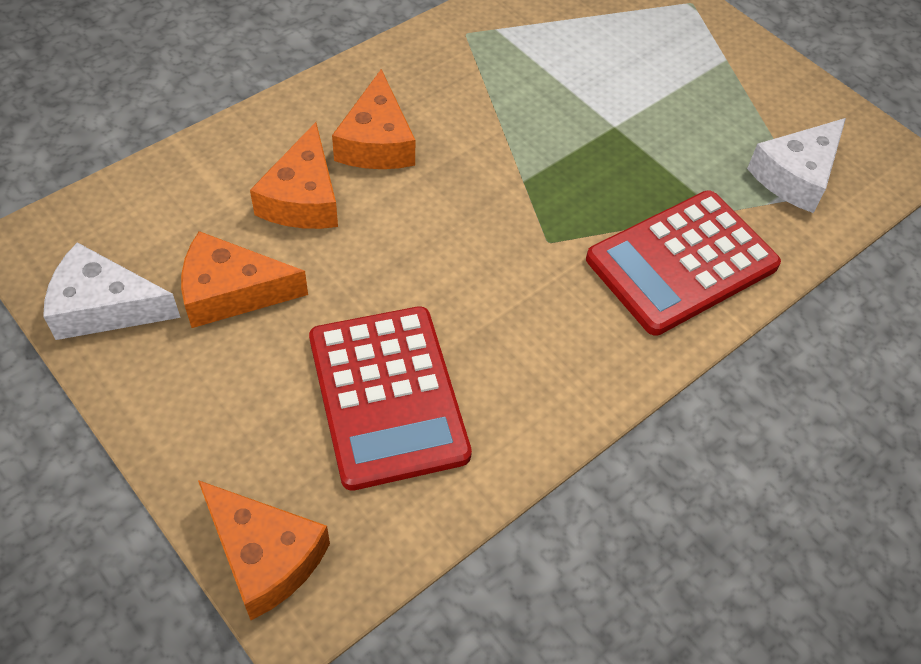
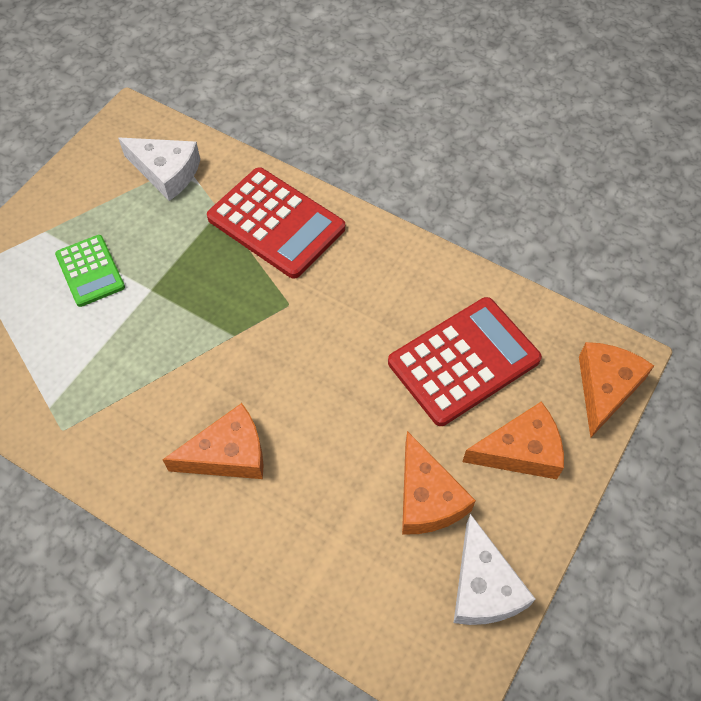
camera: 105 degrees left, 5 degrees up
orange cheese [250,122,338,229] -> orange cheese moved to [462,401,564,479]
none -> green calculator [55,235,125,307]

